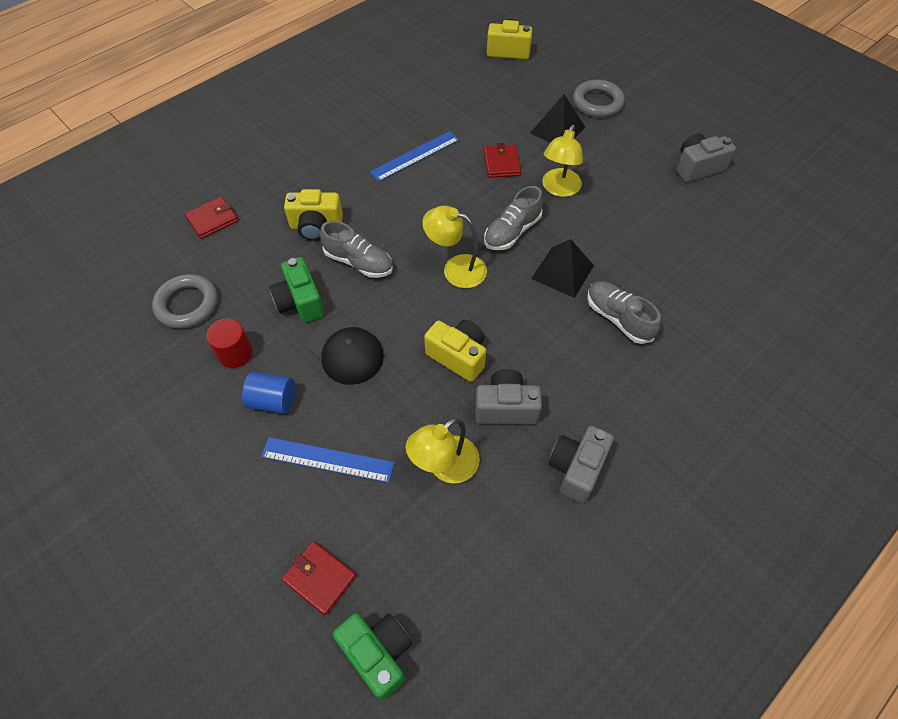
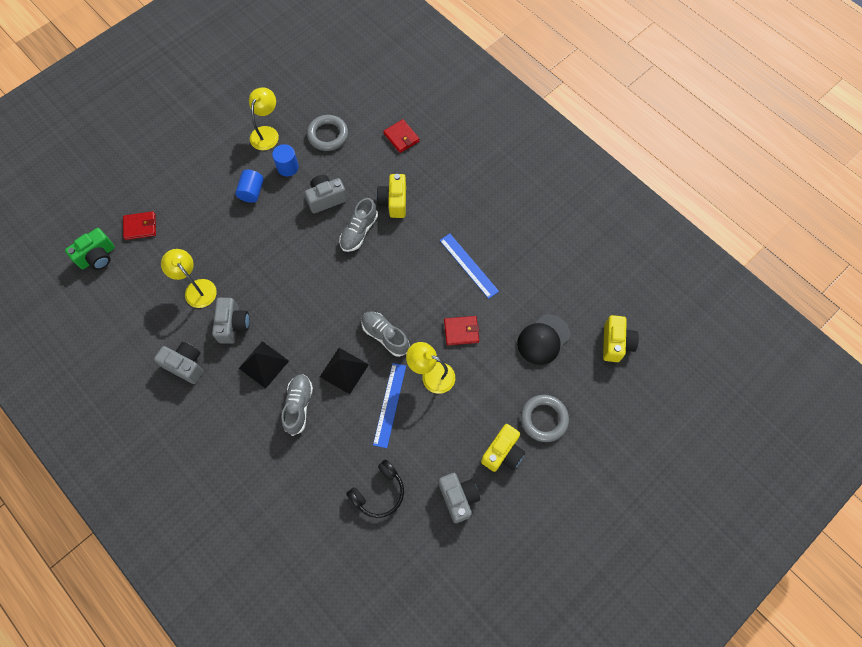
camera: 90 degrees right, 10 degrees up
red cylinder [206,318,253,368] -> blue cylinder [272,144,299,176]
blue ruler [261,437,395,483] -> blue ruler moved to [373,363,406,448]
green camera [269,257,324,323] -> grey camera [305,175,347,214]
red wallet [282,541,356,616] -> red wallet turned 45 degrees clockwise [123,211,156,240]
black cap [309,318,384,385] -> black cap moved to [517,314,570,365]
yellow lamp [422,206,487,288] -> yellow lamp moved to [249,87,279,150]
yellow camera [424,320,486,382] -> yellow camera moved to [481,424,525,472]
black pyramid [530,94,585,143] -> black pyramid moved to [239,341,289,389]
grey shoe [587,282,661,344] -> grey shoe turned 45 degrees counterclockwise [281,374,313,436]
none -> black headphones [346,459,404,518]

